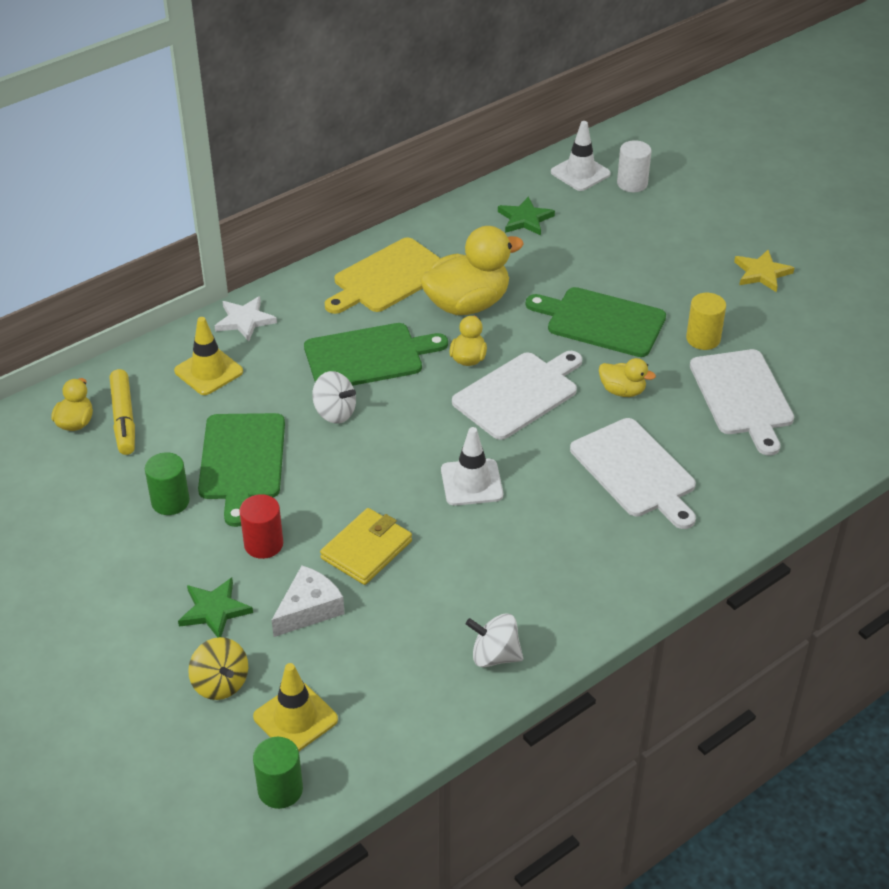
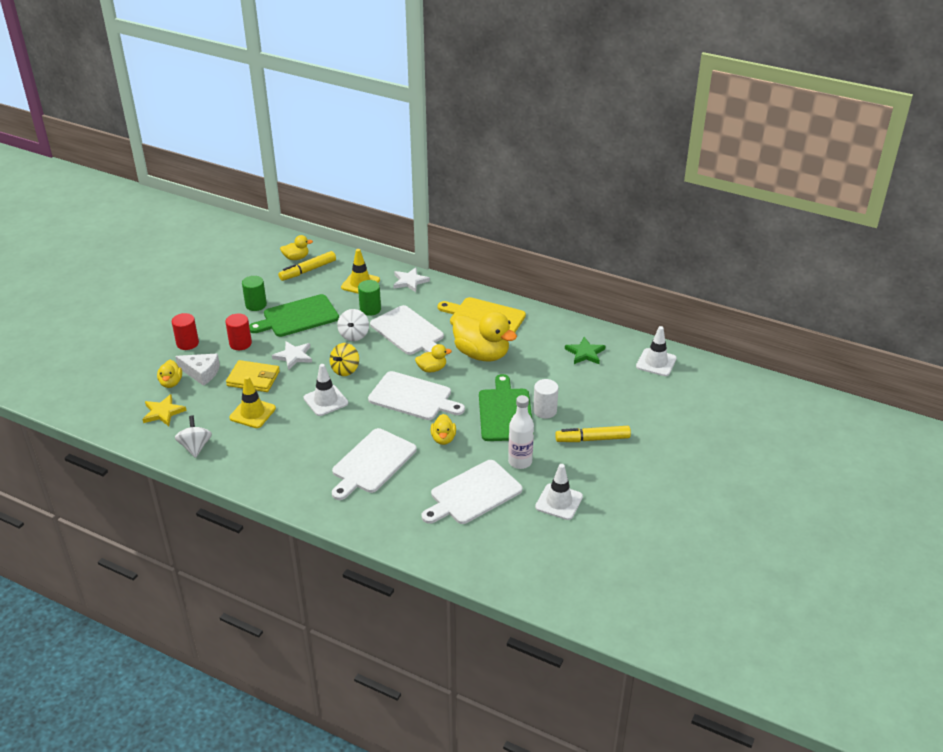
camera: 65 degrees right, 5 degrees down
green star [178,578,253,638] -> red cylinder [172,313,199,350]
yellow spinning top [188,637,248,700] -> yellow spinning top moved to [330,343,359,376]
yellow traffic cone [253,663,338,751] -> yellow traffic cone moved to [229,376,276,428]
green cylinder [253,737,303,809] -> green cylinder moved to [358,280,381,316]
green cutting board [304,323,448,386] -> white cutting board [370,305,444,355]
white cylinder [617,140,651,192] -> white cylinder moved to [533,379,558,419]
yellow cylinder [686,293,726,350] -> white bottle [508,395,534,469]
yellow star [734,250,794,292] -> yellow star moved to [142,394,187,426]
none -> yellow duck [157,360,182,388]
none -> white star [272,341,312,370]
none -> white traffic cone [535,464,583,520]
none -> yellow marker [555,426,631,442]

